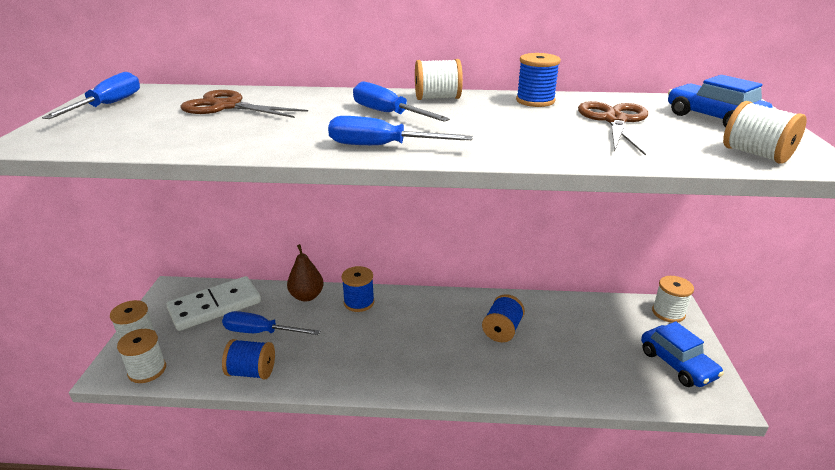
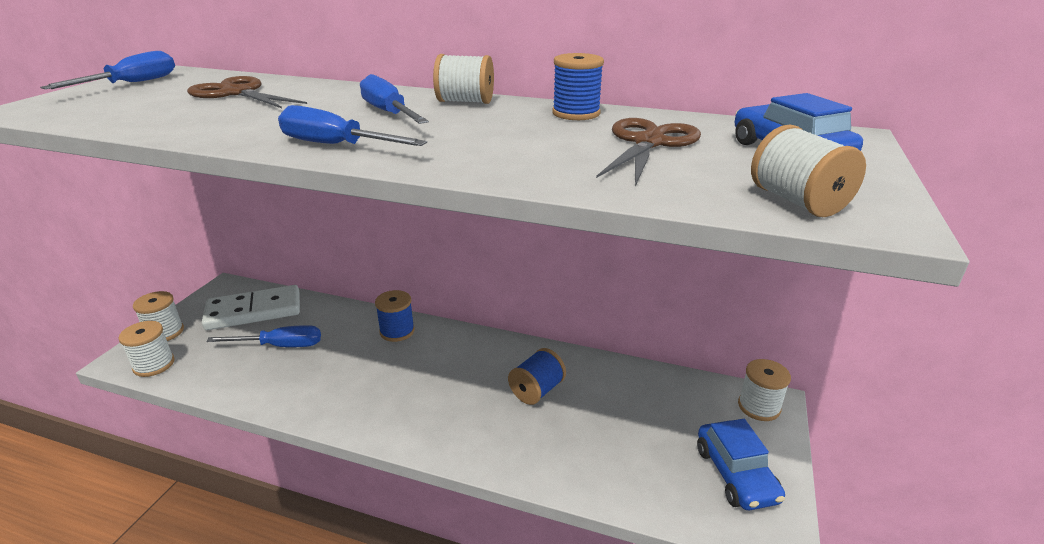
camera: 15 degrees right, 0 degrees up
blue screwdriver [222,311,320,335] -> blue screwdriver turned 150 degrees clockwise [206,325,321,347]
blue spool [222,339,275,379] -> none
brown pear [287,244,324,301] -> none

